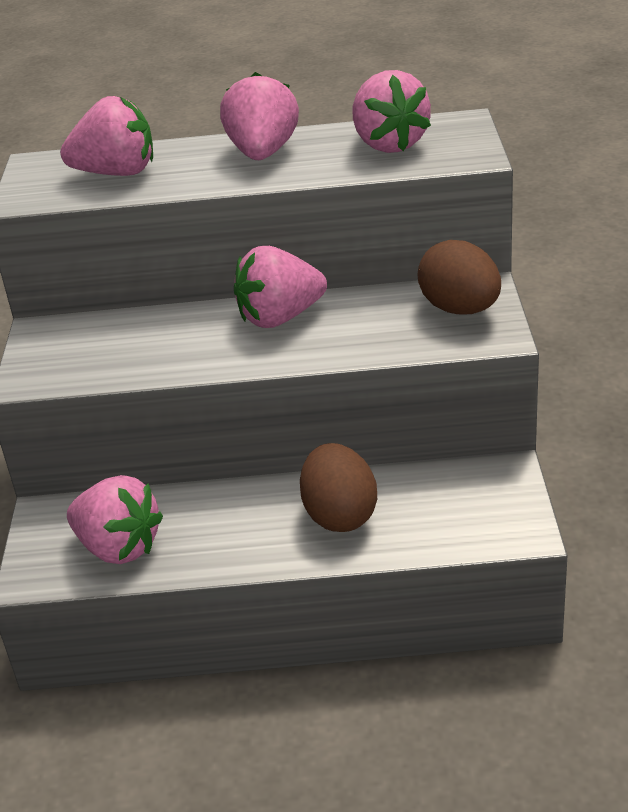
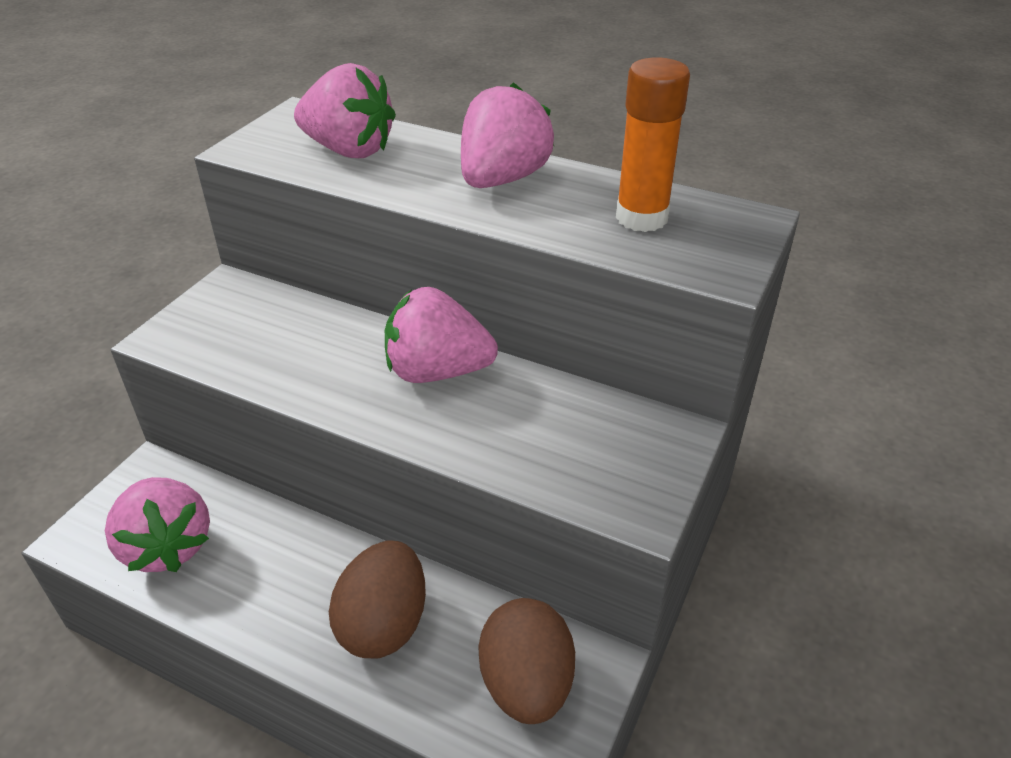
camera: 25 degrees right, 5 degrees up
pink strawberry [353,70,431,153] -> orange glue stick [616,57,690,232]
brown egg [417,240,501,315] -> brown egg moved to [478,598,575,724]

